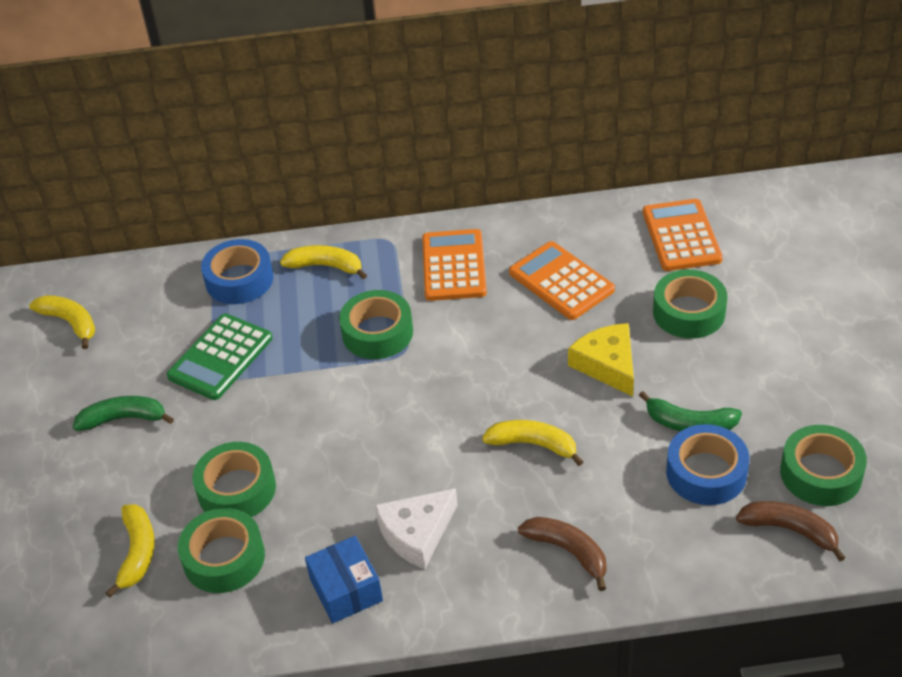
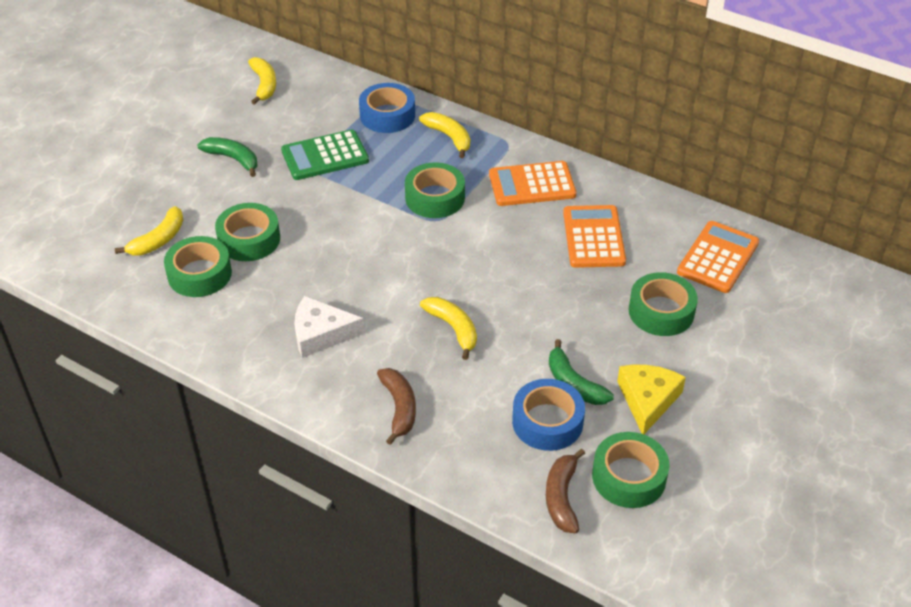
camera: 35 degrees right, 0 degrees up
blue box [305,536,383,623] -> none
orange calculator [422,229,487,301] -> orange calculator turned 135 degrees counterclockwise [489,161,576,206]
yellow cheese [568,323,634,396] -> yellow cheese moved to [617,365,686,434]
brown banana [736,501,846,561] -> brown banana turned 150 degrees counterclockwise [546,449,585,533]

